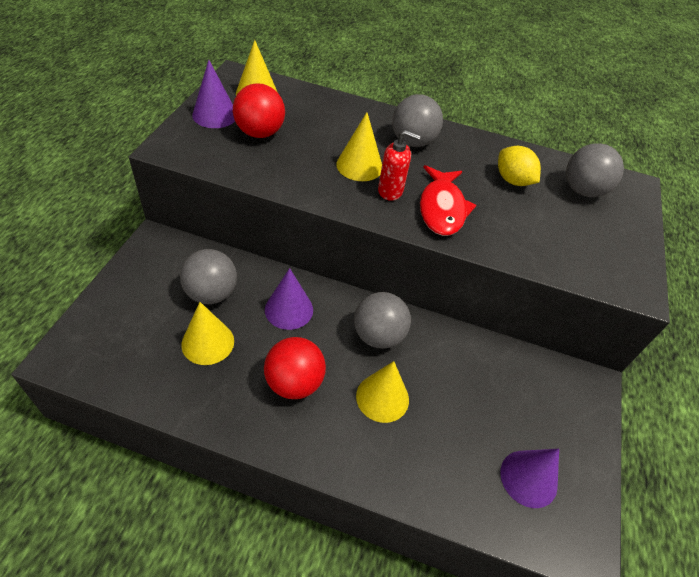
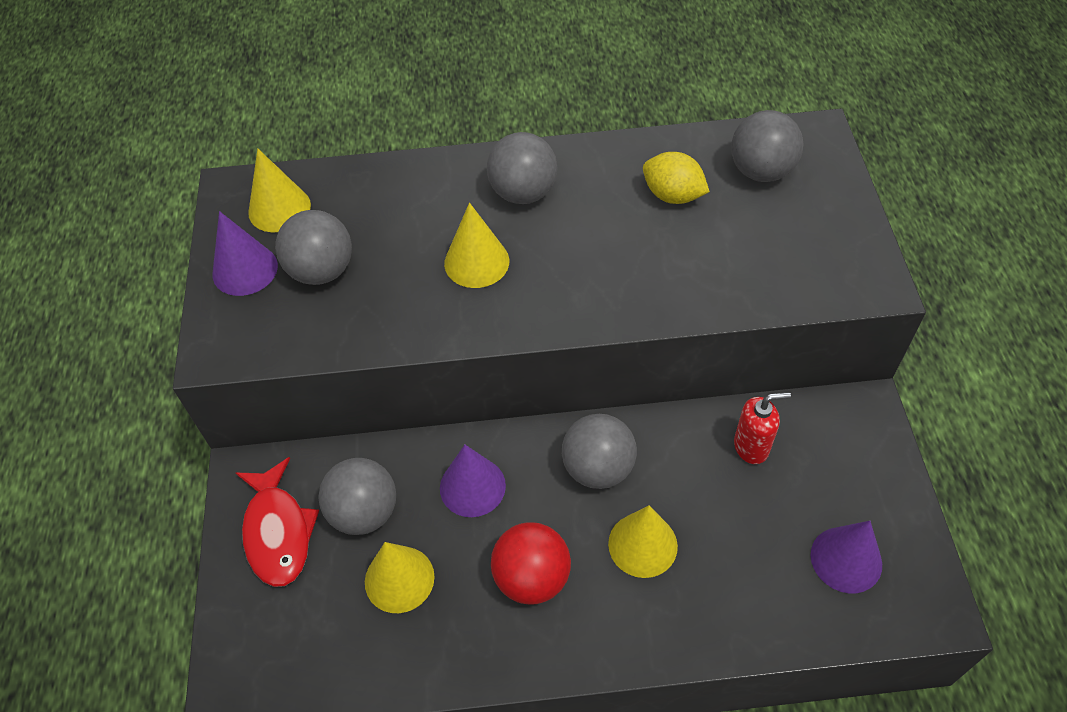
camera: 15 degrees left, 5 degrees up
red ball [233,83,285,138] -> grey ball [275,210,352,285]
red soap dispenser [378,130,421,201] -> red soap dispenser moved to [734,392,791,464]
red fish [420,165,476,236] -> red fish moved to [236,457,319,587]

